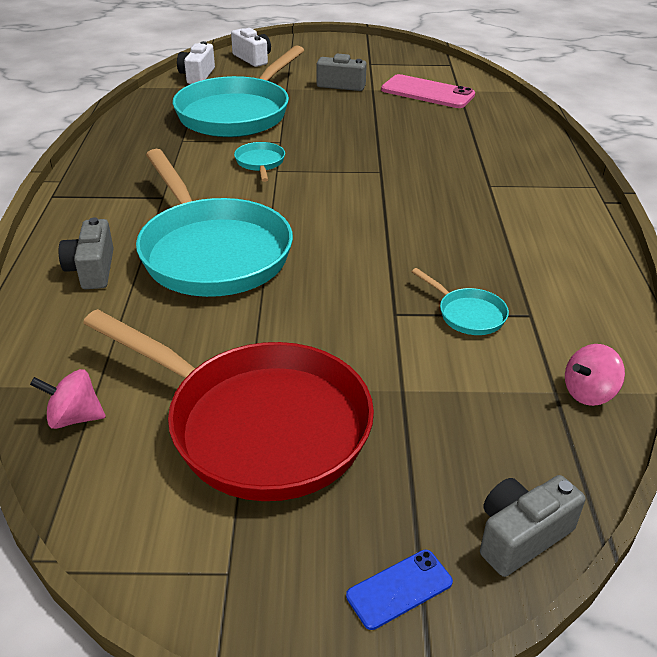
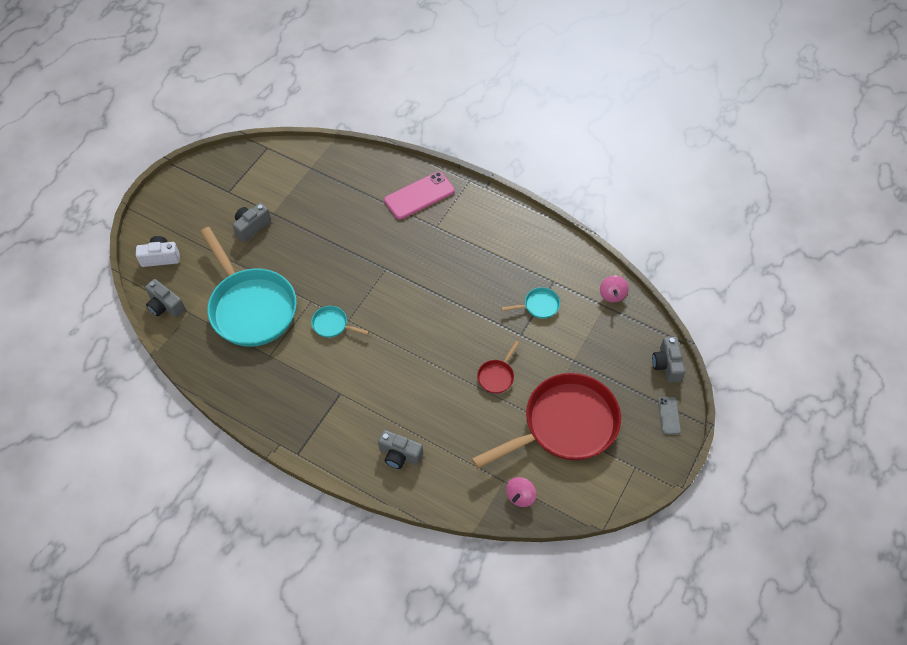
camera: 60 degrees left, 20 degrees up
turquoise pan [136,149,293,297] -> none
white camera [177,41,215,84] -> grey camera [145,279,185,318]
blue phone [346,550,453,630] -> grey phone [658,397,681,434]
pink phone [381,74,475,108] -> pink phone moved to [384,172,455,220]
none -> red pan [477,341,519,394]

